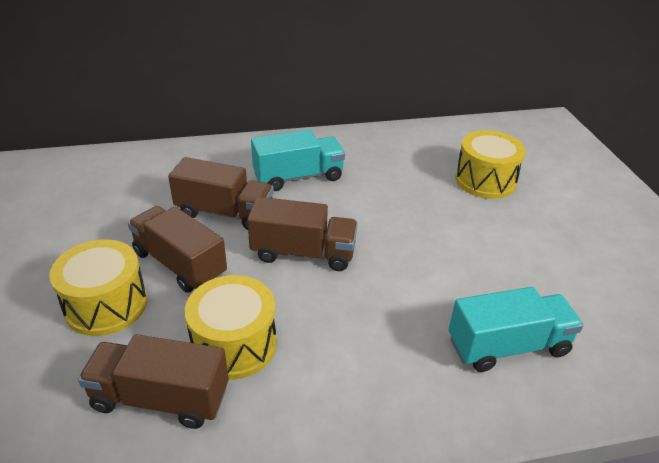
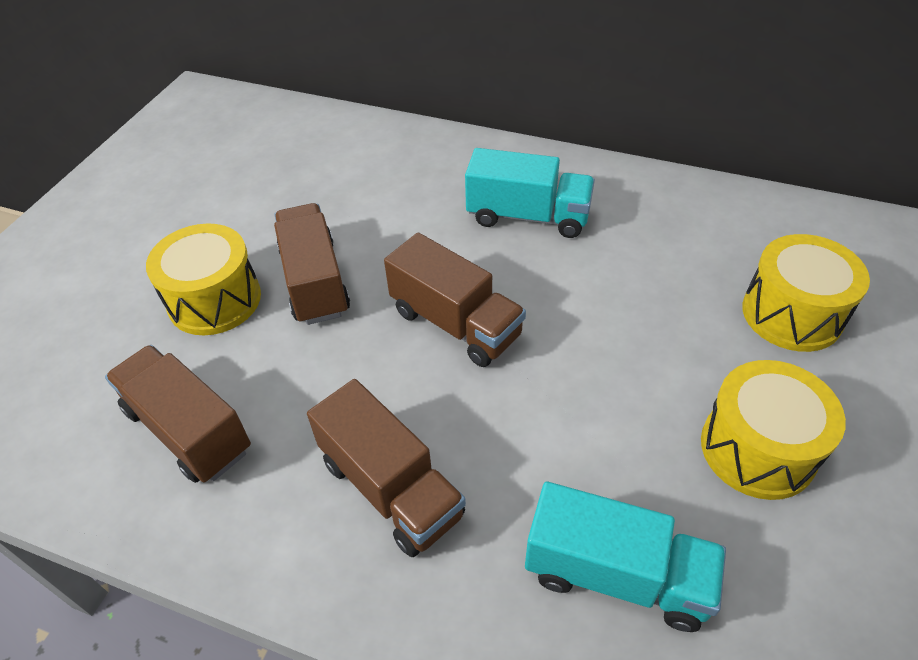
camera: 35 degrees right, 10 degrees up
brown truck [168,157,274,230] -> brown truck moved to [307,379,466,557]
yellow drum [185,275,277,380] -> yellow drum moved to [701,360,846,500]

